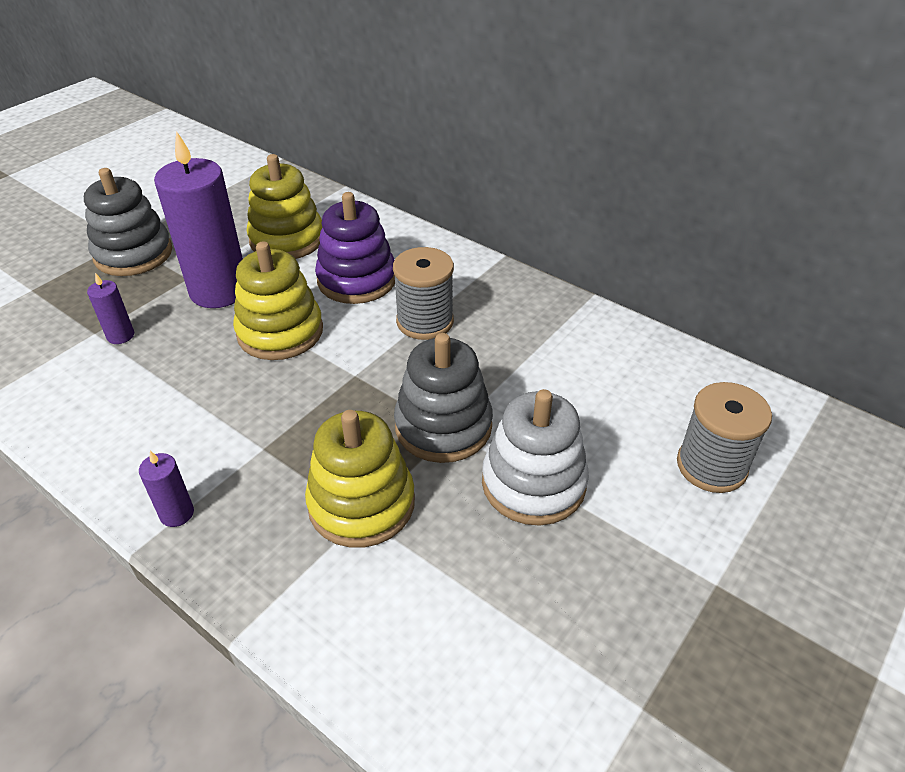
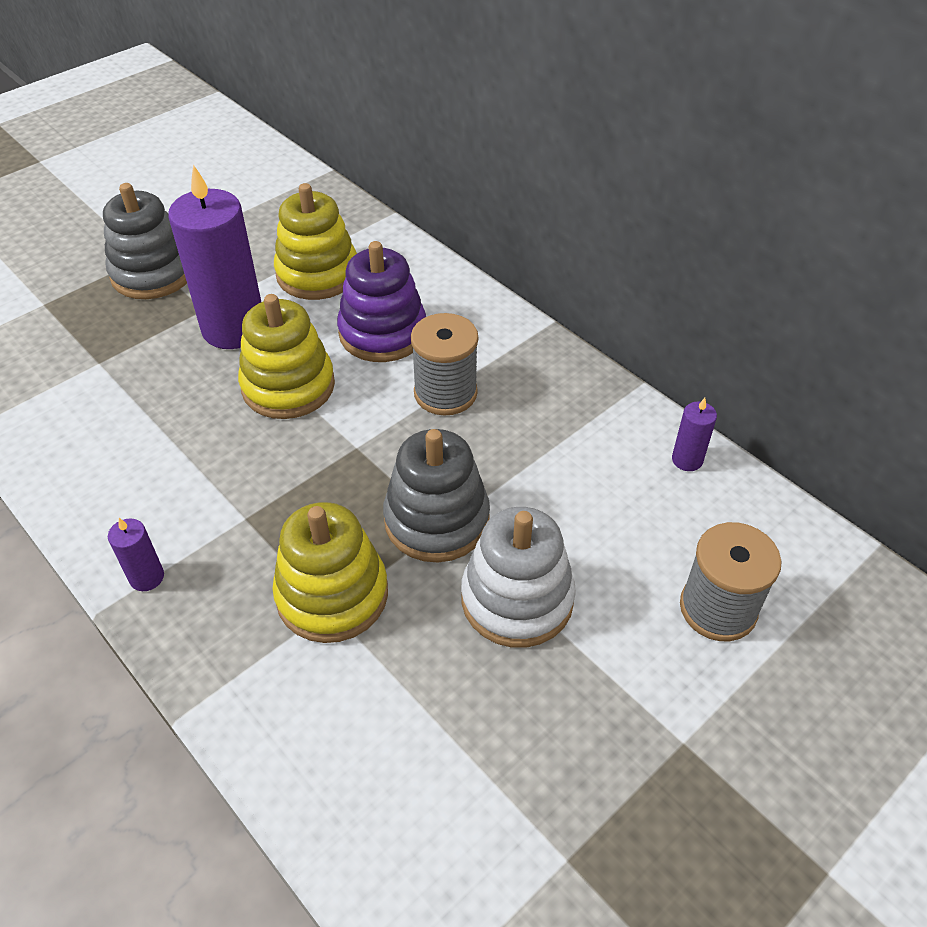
camera: 10 degrees right, 5 degrees up
purple candle [87,273,134,344] -> purple candle moved to [672,398,717,471]

